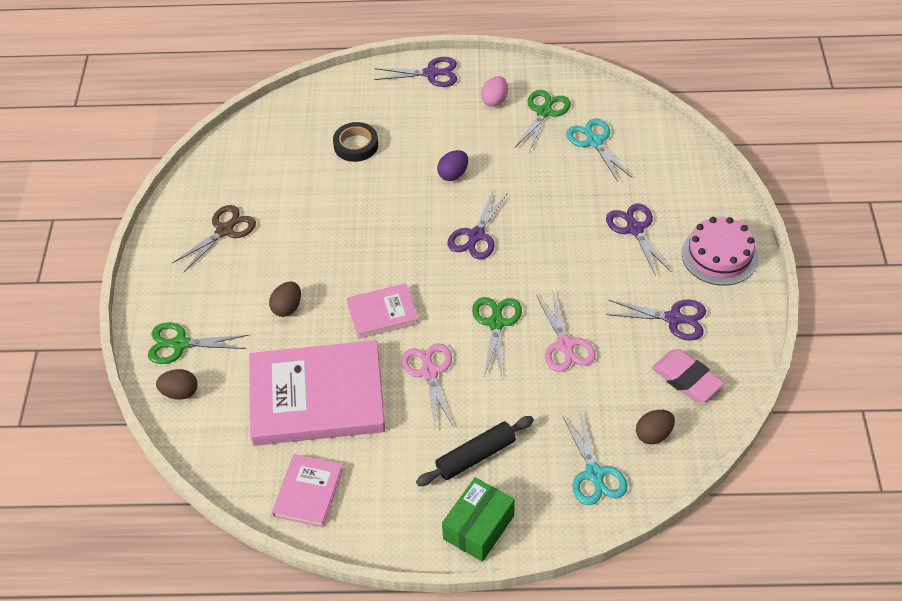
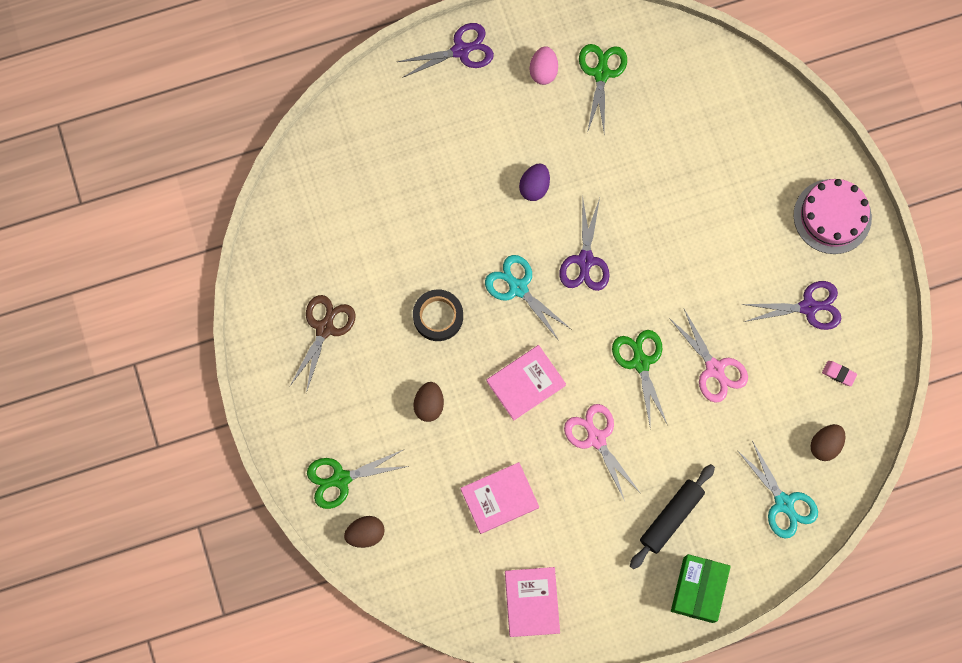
camera: 20 degrees left, 25 degrees up
pink book [249,340,385,445] -> pink book [460,462,539,534], size x0.50
black tape [333,122,378,162] -> black tape moved to [413,289,463,341]
turquoise scissors [566,119,632,182] -> turquoise scissors moved to [485,255,571,341]
purple scissors [606,204,671,276] -> none
pink eraser [652,349,724,402] -> pink eraser [822,361,857,386], size x0.48

